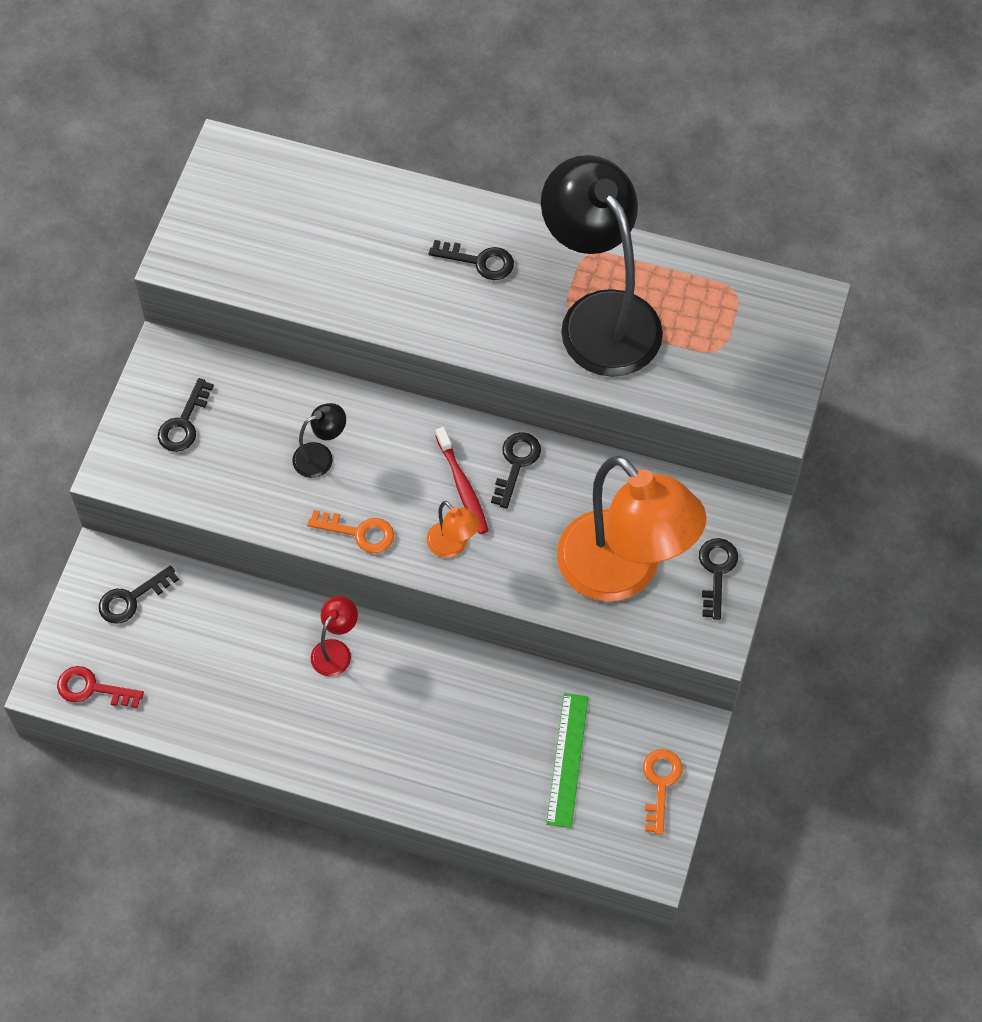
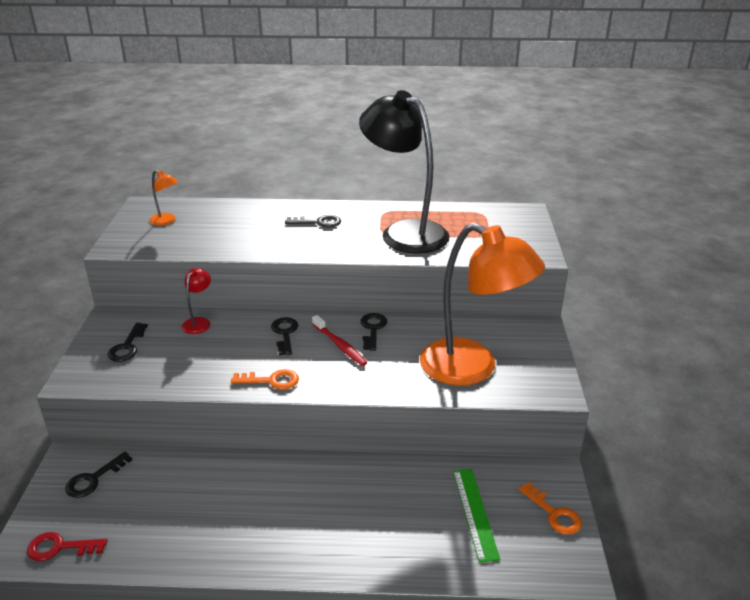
camera: 15 degrees left, 30 degrees down
black lamp [292,403,346,478] -> none
red lamp [311,596,358,677] -> red lamp moved to [182,268,211,334]
orange lamp [427,501,480,558] -> orange lamp moved to [149,170,178,226]
orange key [643,749,683,835] -> orange key turned 150 degrees clockwise [518,482,582,535]
black key [699,538,738,620] -> black key moved to [271,317,298,355]

